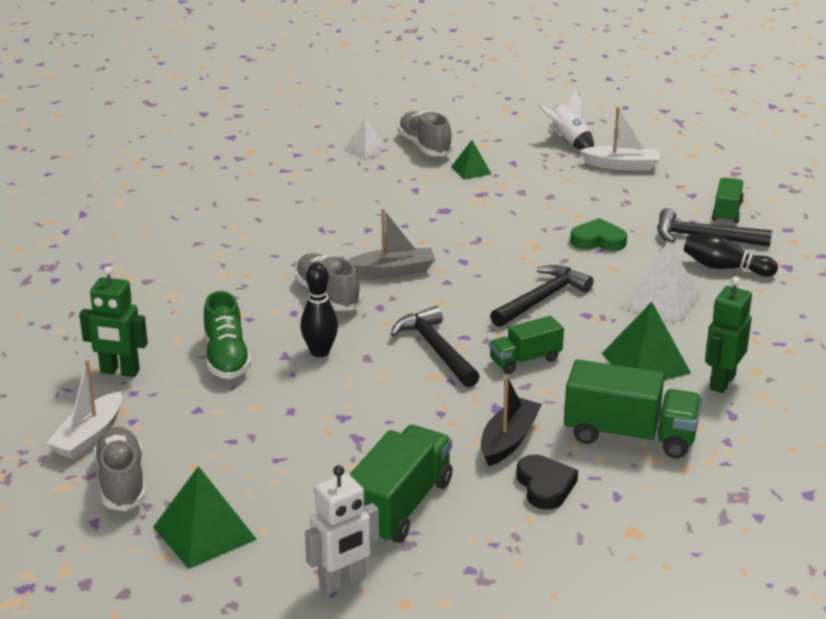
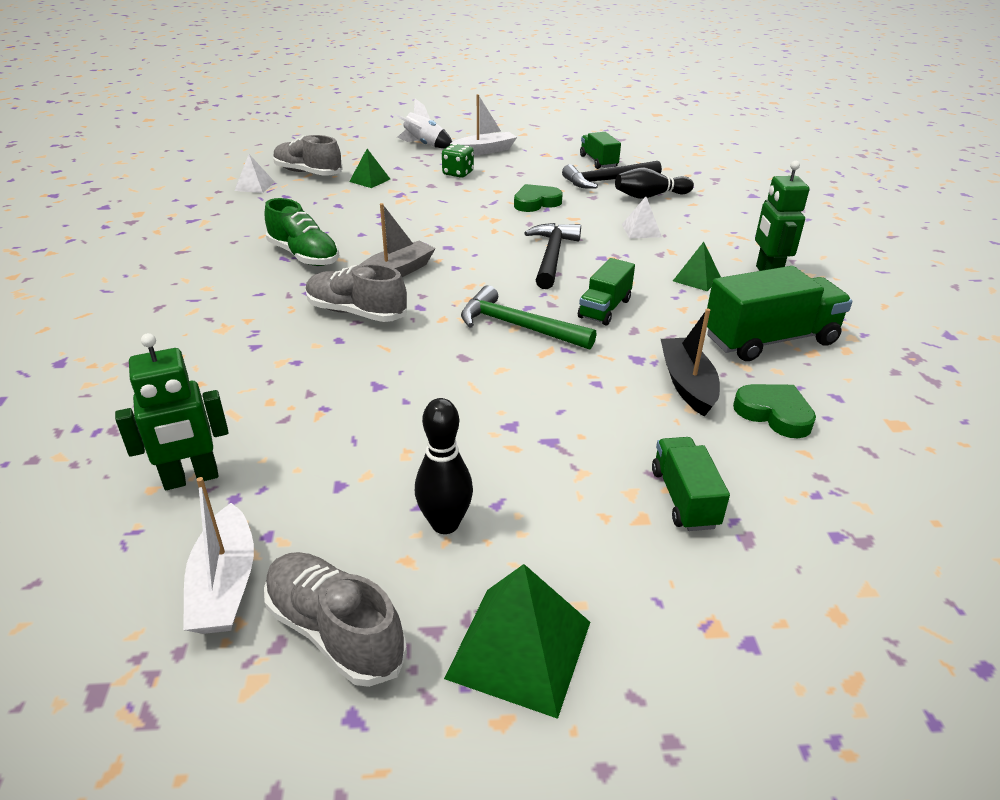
camera: 35 degrees left, 5 degrees up
green shoe [204,291,251,379] -> green shoe moved to [265,198,339,266]
black bowling pin [300,263,338,357] -> black bowling pin moved to [415,398,473,534]
white robot [305,465,379,595] -> none
green truck [349,425,453,544] -> green truck [652,437,730,531], size x0.59
black hammer [391,306,480,387] -> green hammer [461,285,596,350]
black heart [516,455,578,510] -> green heart [733,384,816,438]
green pyramid [601,302,691,380] -> green pyramid [673,242,721,291], size x0.58
white pyramid [622,242,701,324] -> white pyramid [622,197,662,238], size x0.58
none -> green dice [442,144,474,178]

